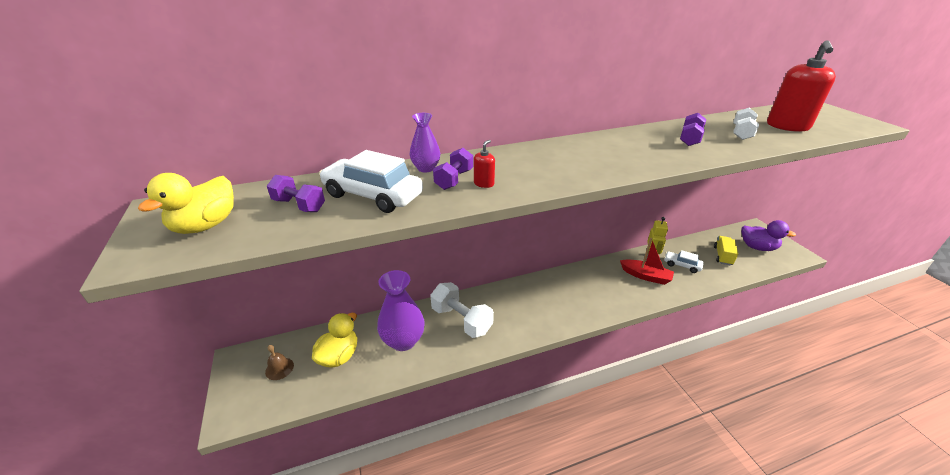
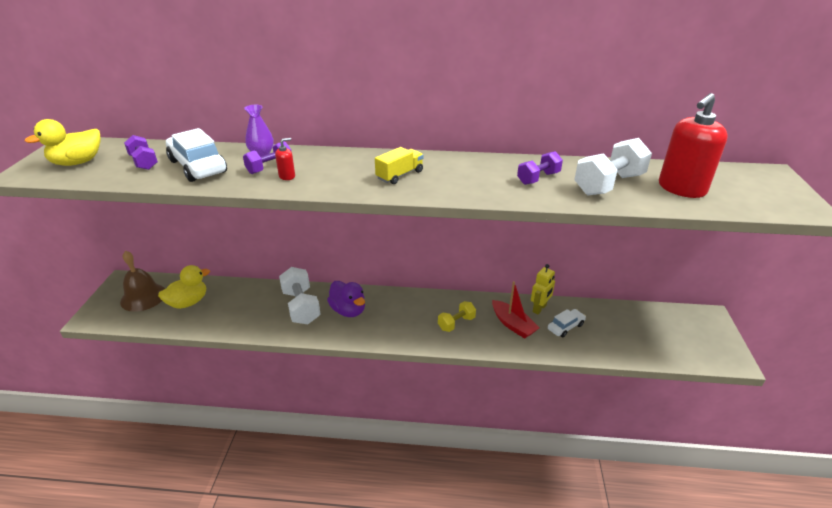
camera: 25 degrees right, 0 degrees up
brown bell [265,345,294,380] -> brown bell [120,251,165,312], size x1.89
purple vase [377,270,425,351] -> none
white car [664,250,704,273] -> white car turned 90 degrees clockwise [548,309,586,337]
yellow truck [714,236,738,266] -> yellow truck moved to [375,147,424,184]
white dumbbell [733,108,759,140] -> white dumbbell [574,138,652,196], size x1.67
purple duck [741,220,796,251] -> purple duck moved to [327,281,365,317]
none -> yellow dumbbell [438,301,476,332]

